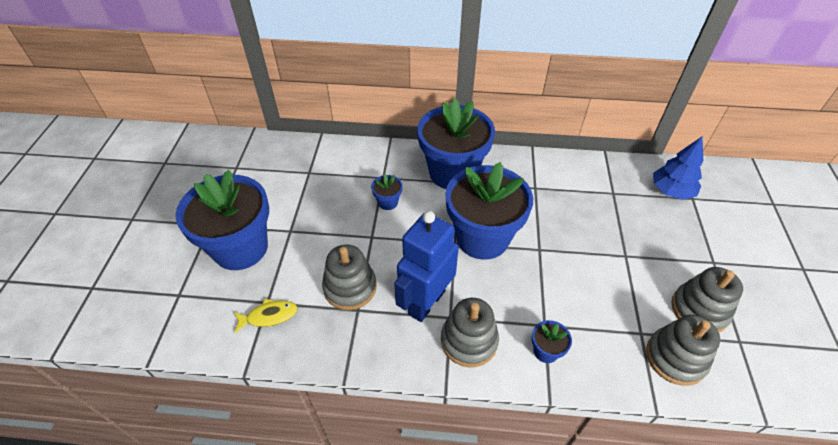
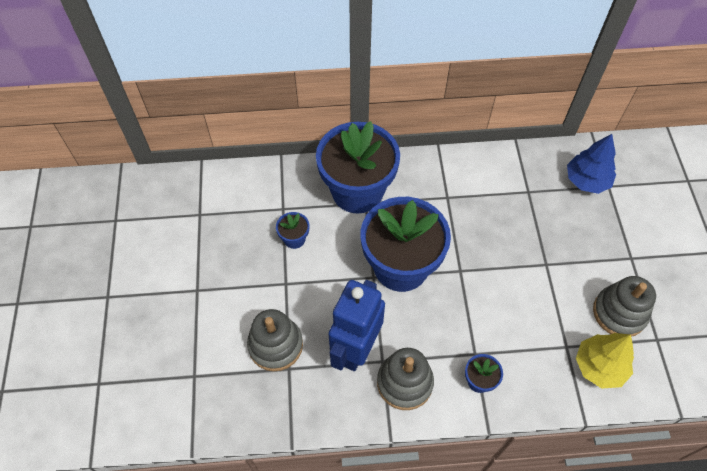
camera: 10 degrees left, 10 degrees up
blue flower pot [175,170,269,270] -> none
yellow fish [234,299,298,333] -> none
grey stacking toy [646,315,720,386] -> yellow tree [576,333,634,388]

